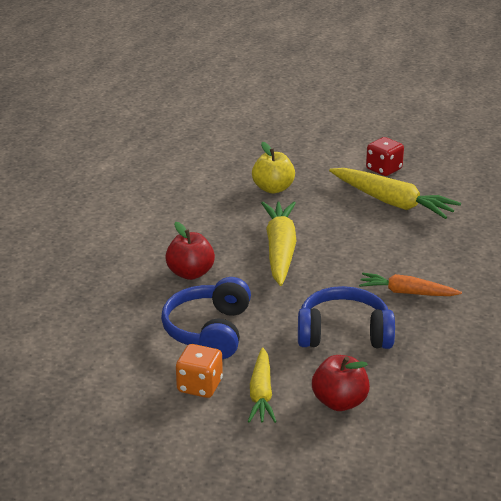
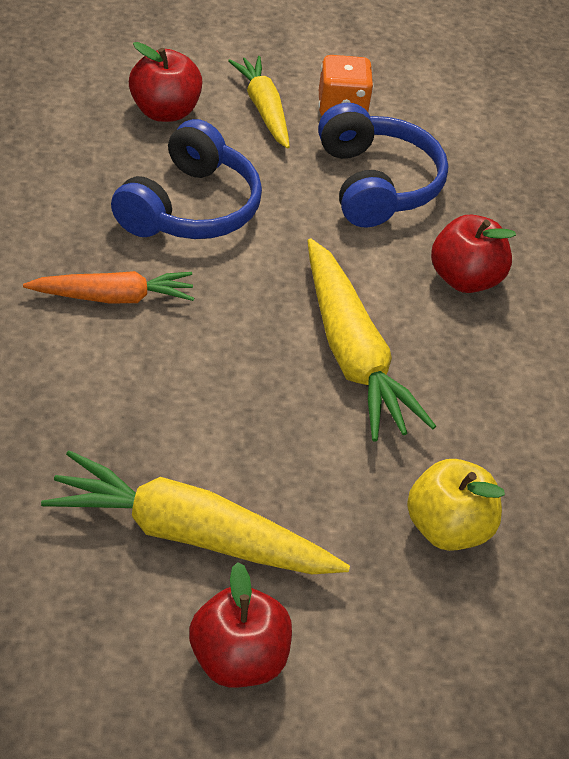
camera: 155 degrees right, 15 degrees up
blue headphones [298,286,395,349] -> blue headphones turned 45 degrees counterclockwise [111,119,262,239]
red dice [366,137,404,176] -> red apple [189,562,292,687]

